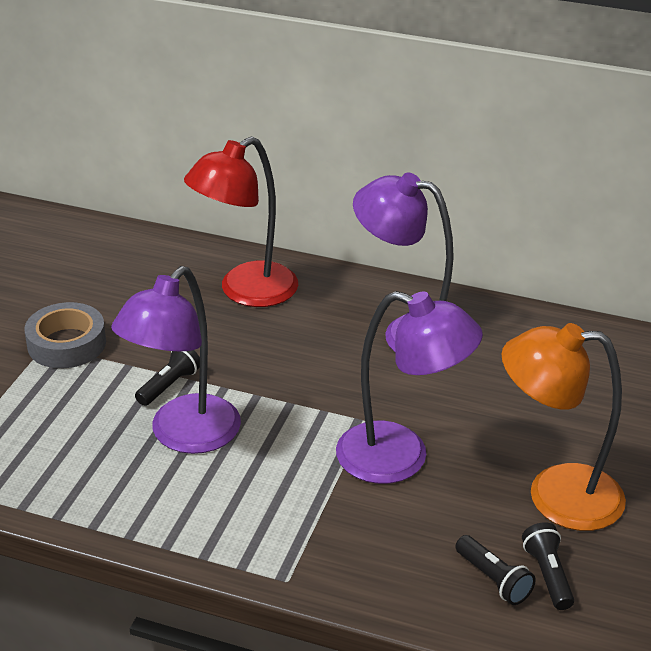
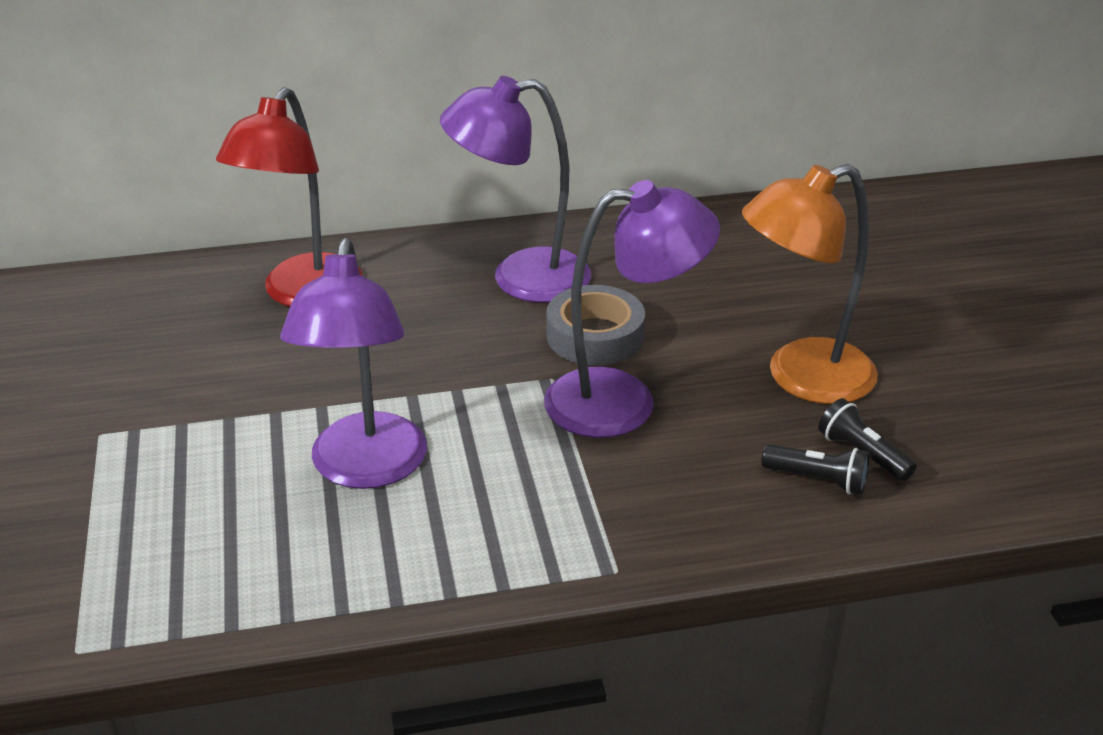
camera: 30 degrees left, 0 degrees up
grey tape [25,302,106,368] -> grey tape moved to [546,285,645,365]
black flashlight [135,350,200,406] -> none

